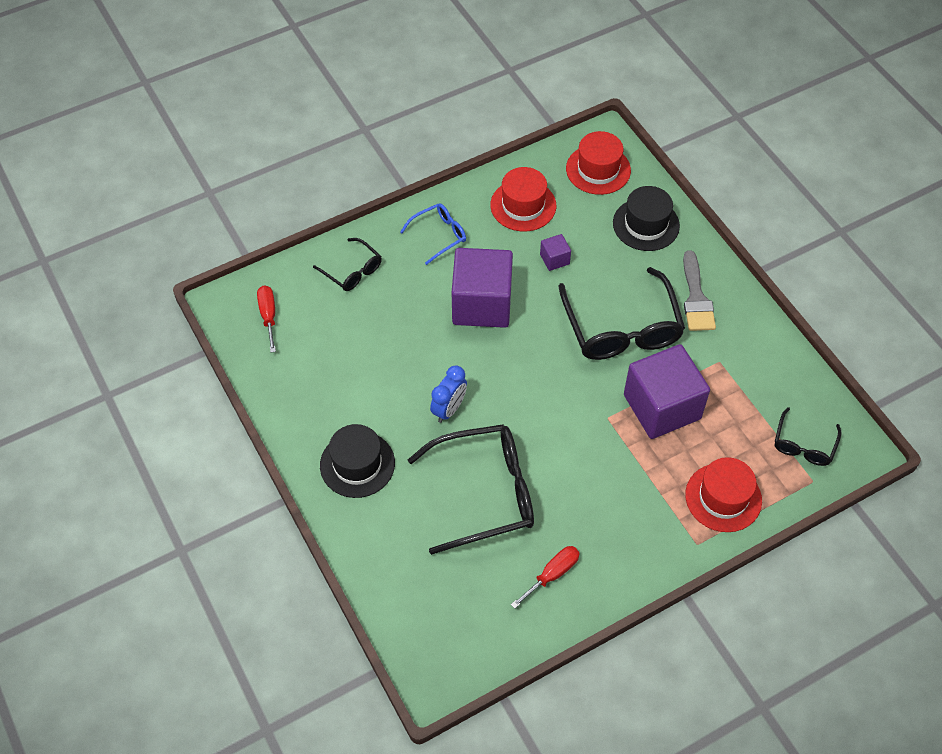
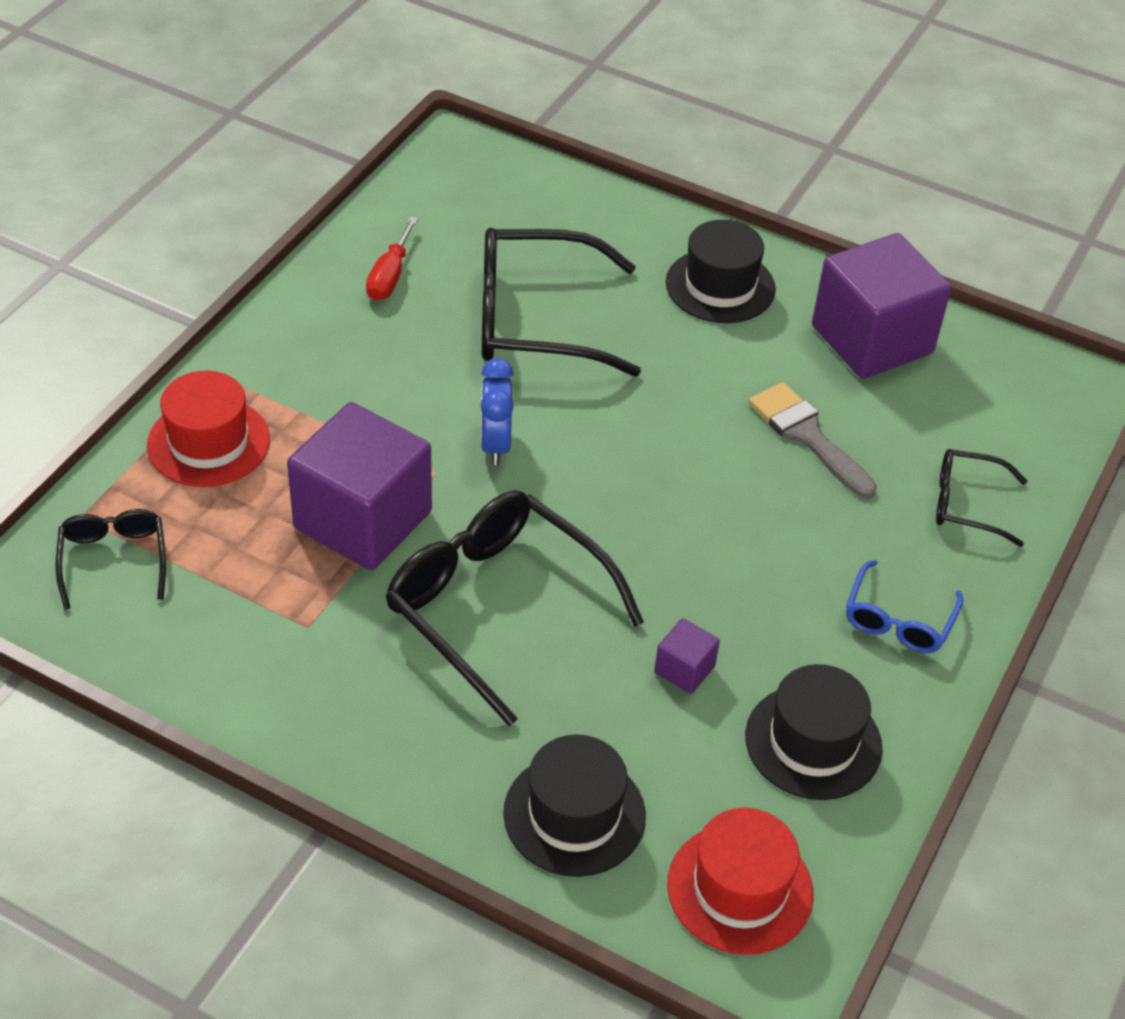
camera: 145 degrees right, 10 degrees down
red screwdriver [257,286,276,353] -> none
black glasses [407,424,534,555] -> black glasses turned 45 degrees clockwise [482,228,641,377]
blue clock [430,366,467,423] -> blue clock moved to [481,358,514,465]
purple cube [452,248,513,328] -> purple cube moved to [812,233,951,379]
red hat [490,167,556,232] -> black hat [745,664,883,800]
grey brush [683,250,716,331] -> grey brush moved to [749,382,877,499]

